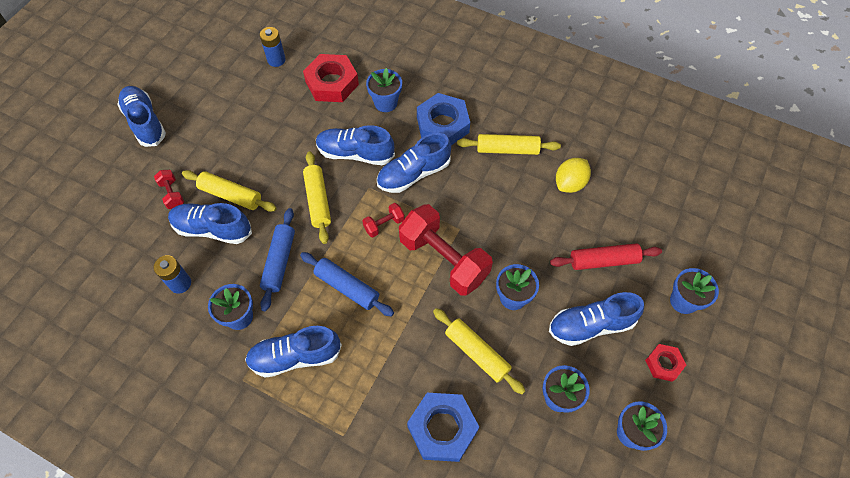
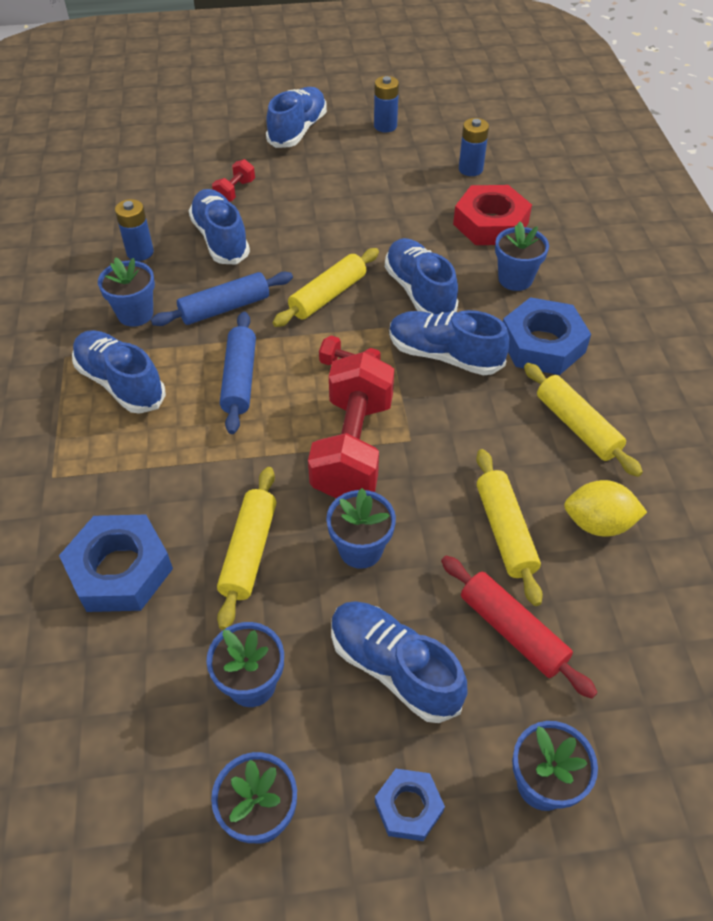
camera: 55 degrees right, 10 degrees down
yellow rolling pin [182,170,277,212] -> yellow rolling pin moved to [476,449,543,606]
red nut [645,344,686,382] -> blue nut [375,769,445,841]
none -> blue battery [374,76,399,132]

